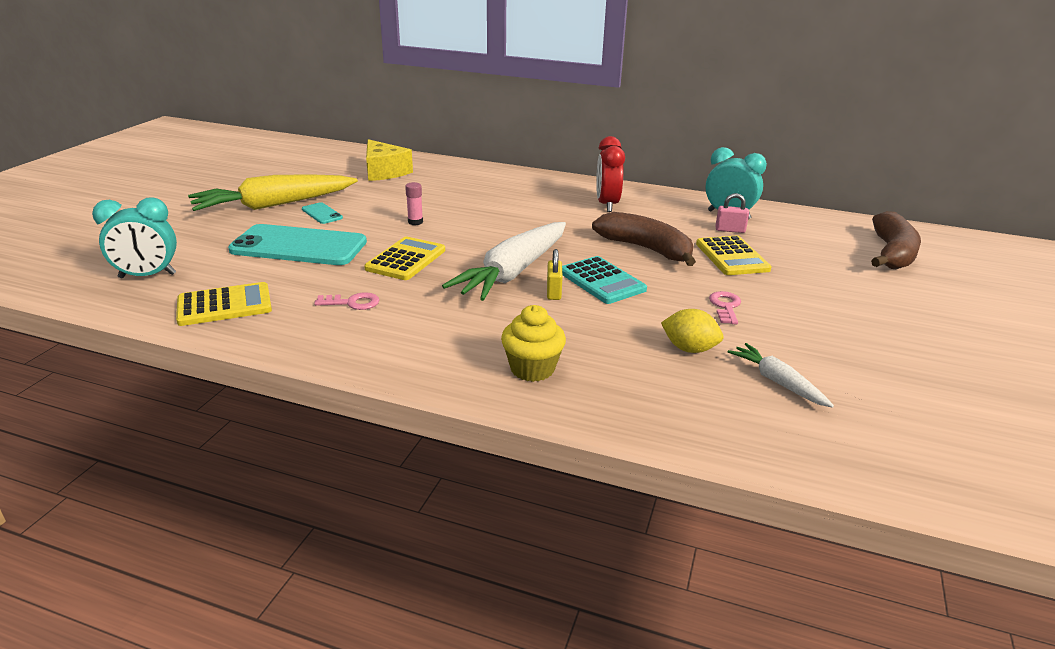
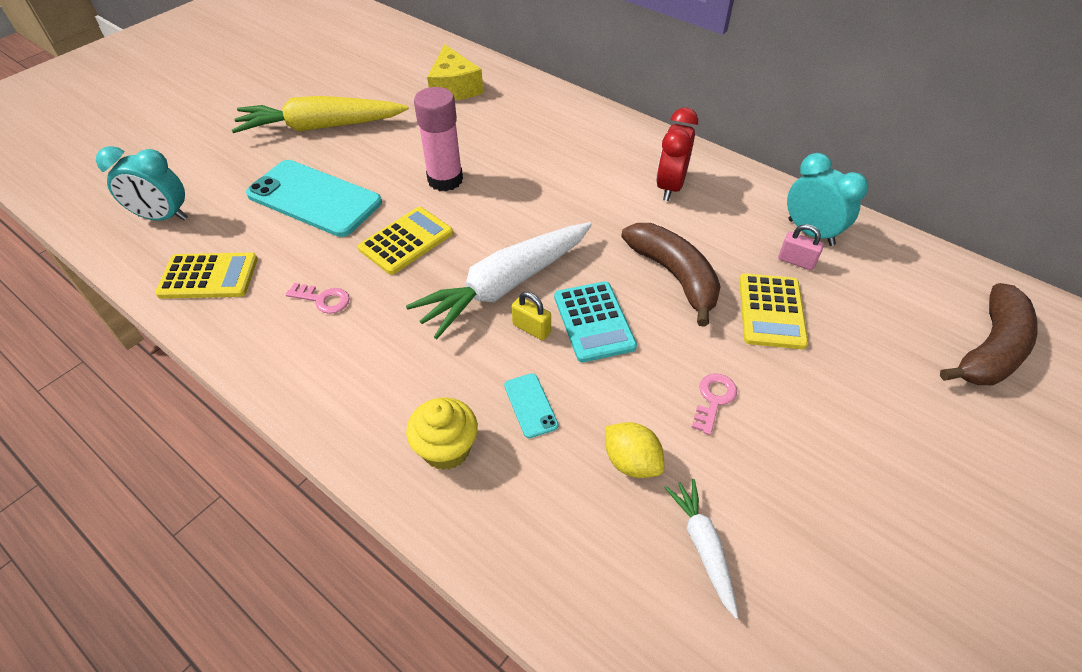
camera: 20 degrees right, 20 degrees up
turquoise phone [302,202,343,224] -> turquoise phone moved to [504,373,559,438]
pink glue stick [405,182,423,225] -> pink glue stick [414,87,463,191], size x2.15
yellow padlock [547,249,563,300] -> yellow padlock turned 75 degrees counterclockwise [512,292,551,340]

